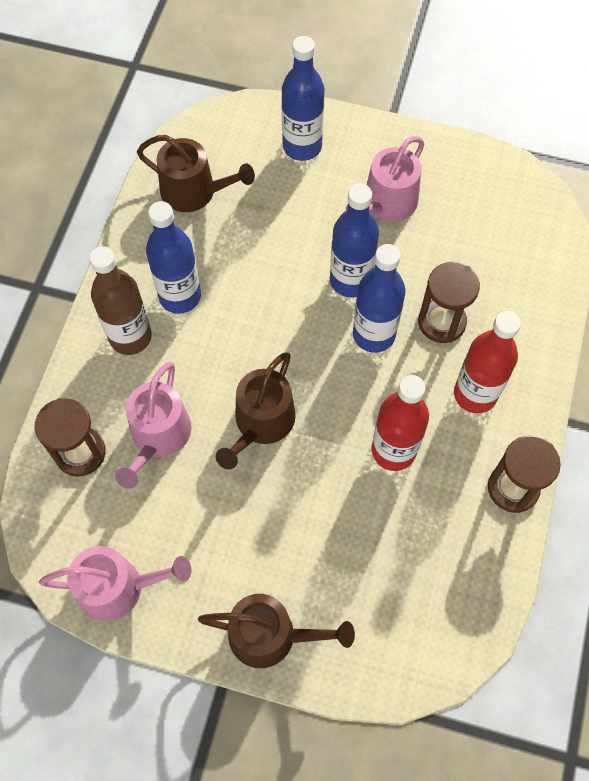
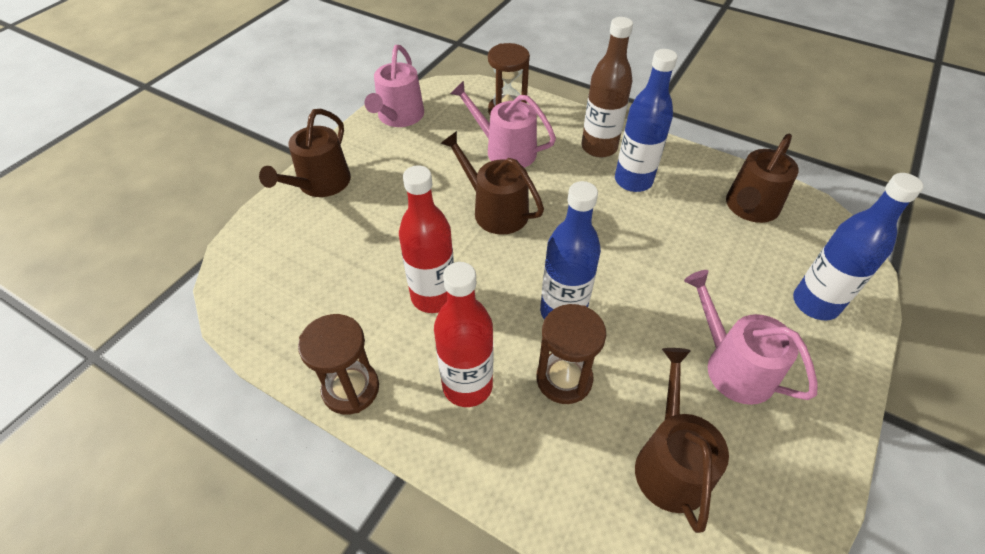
camera: 105 degrees right, 15 degrees down
blue bottle [330,183,379,297] -> none
none -> brown watering can [635,348,729,533]

